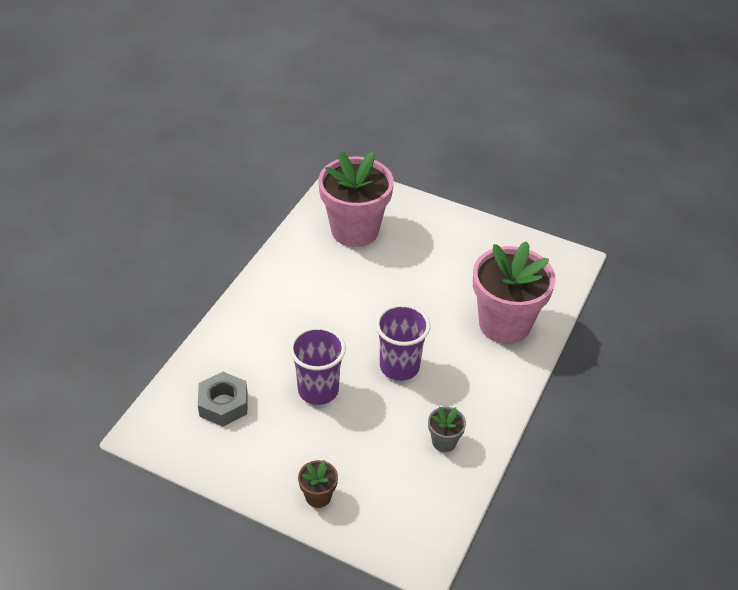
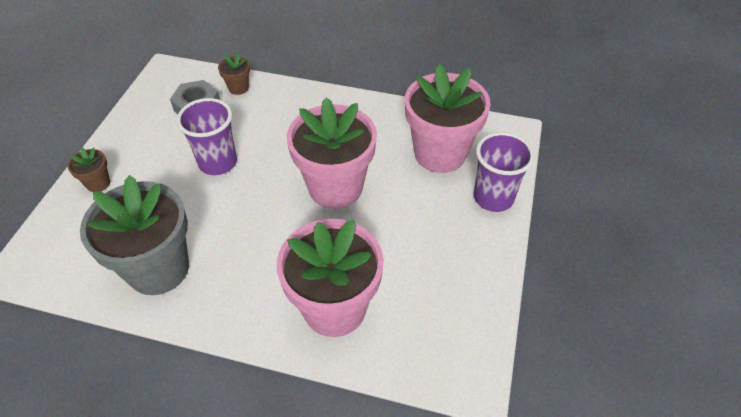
camera: 80 degrees right, 5 degrees up
purple cup [376,304,430,381] -> purple cup moved to [474,132,535,212]
grey flower pot [428,407,466,452] -> grey flower pot [80,175,189,295], size x2.33
none -> brown flower pot [218,53,250,95]
none -> pink flower pot [287,98,377,209]

